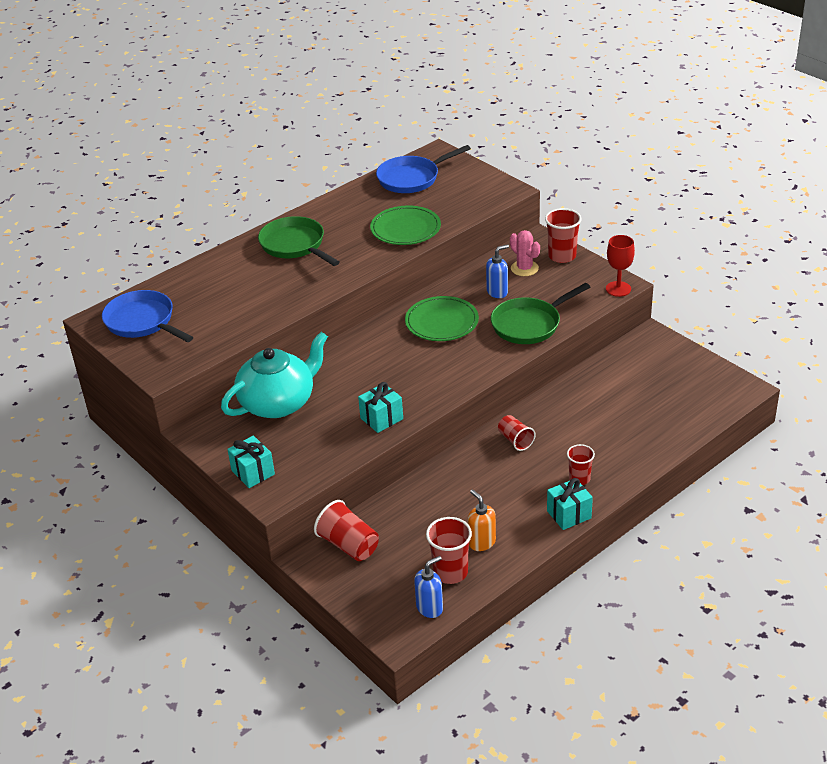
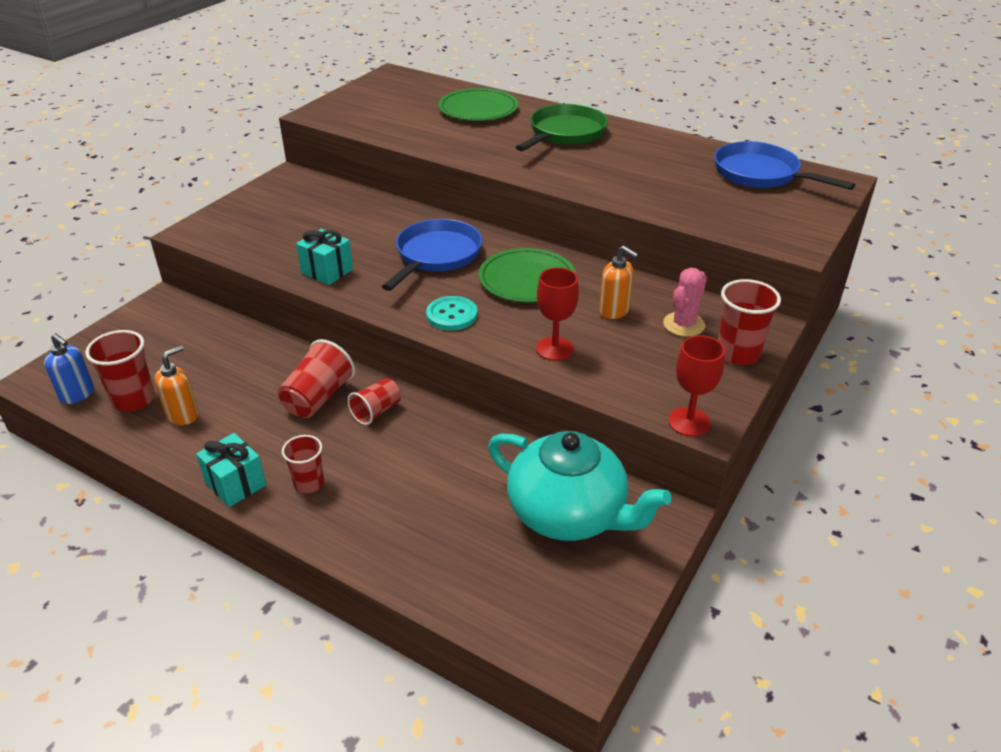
camera: 70 degrees right, 0 degrees up
blue pan [102,290,193,342] -> blue pan moved to [382,219,482,291]
turquoise teapot [221,331,328,418] -> turquoise teapot moved to [488,431,672,541]
turquoise gift [227,436,275,488] -> none
red cup [314,500,379,561] -> red cup moved to [278,339,355,418]
green plate [370,206,441,245] -> green plate moved to [438,88,518,121]
blue soap dispenser [486,244,509,298] -> orange soap dispenser [599,246,639,319]
green pan [491,283,590,344] -> red goblet [536,267,579,361]
none -> turquoise button [426,296,477,331]

